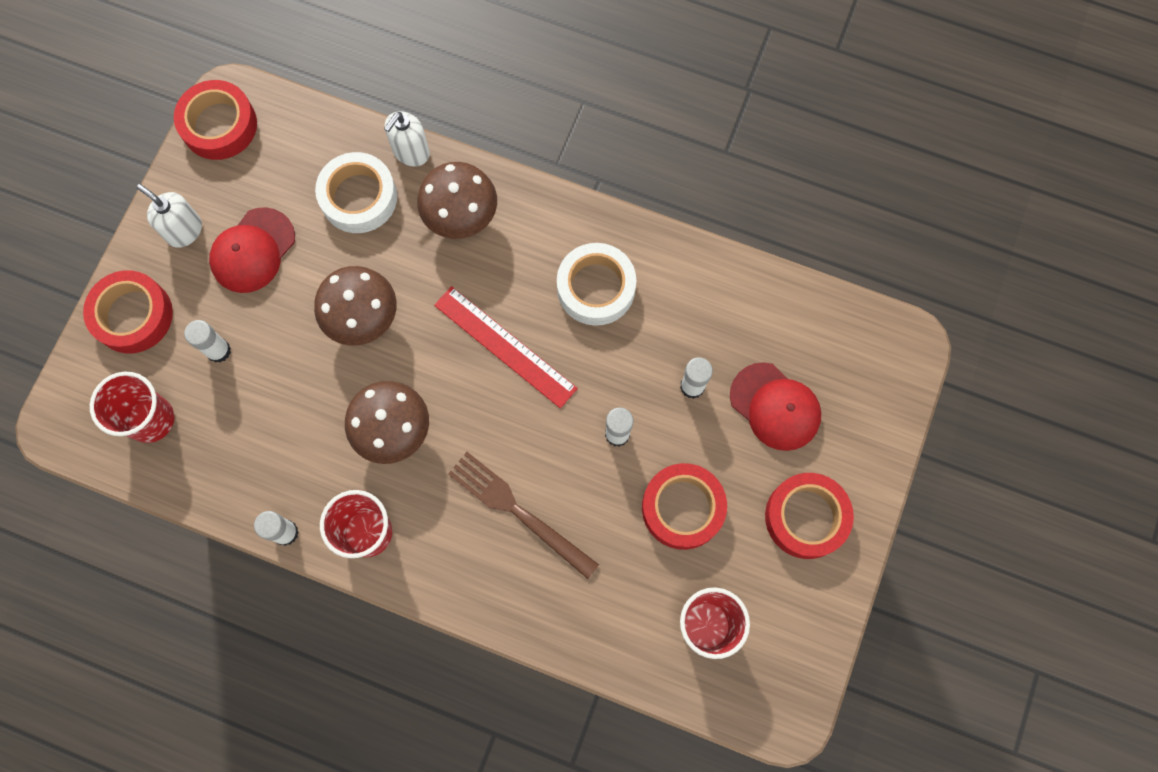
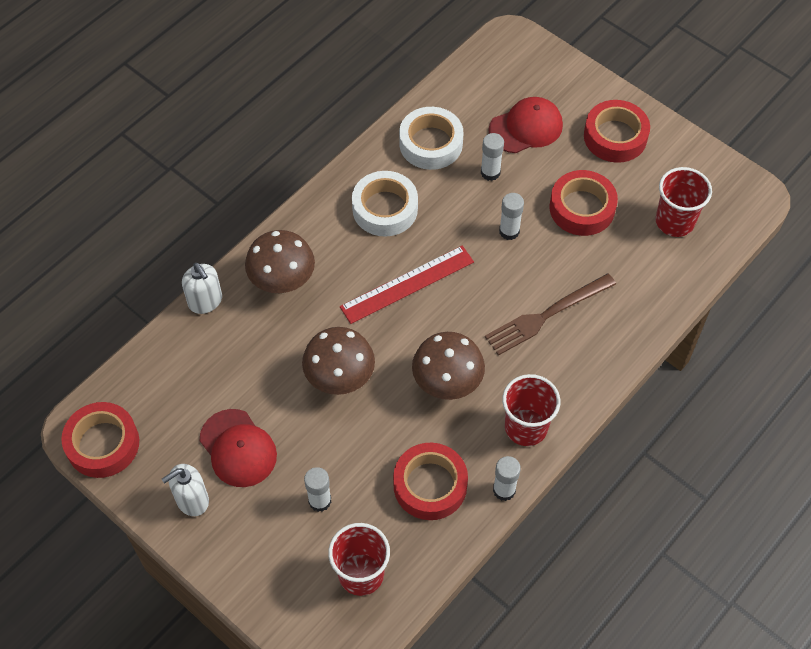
camera: 70 degrees left, 15 degrees down
red tape [83,270,173,354] -> red tape moved to [393,443,468,520]
white tape [315,152,397,233] -> white tape moved to [399,107,463,170]

